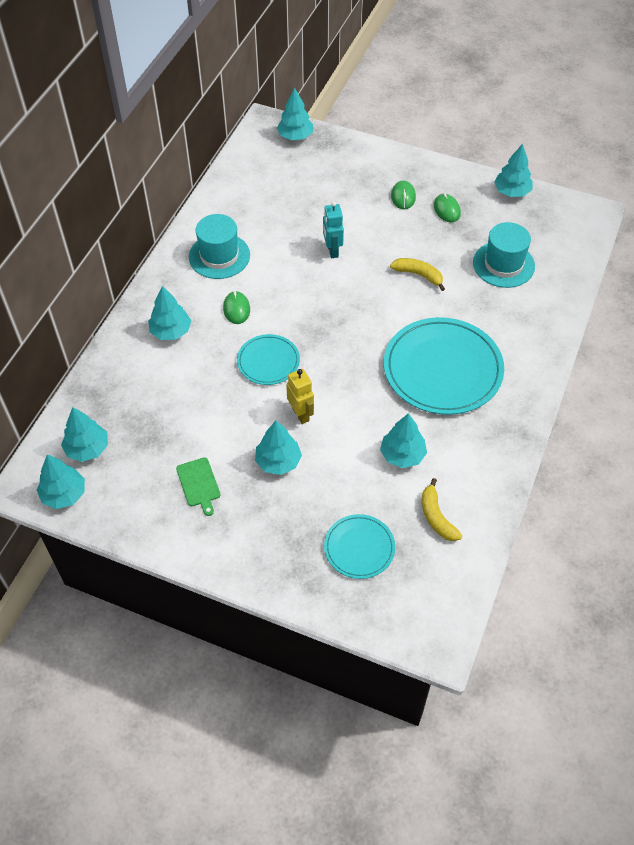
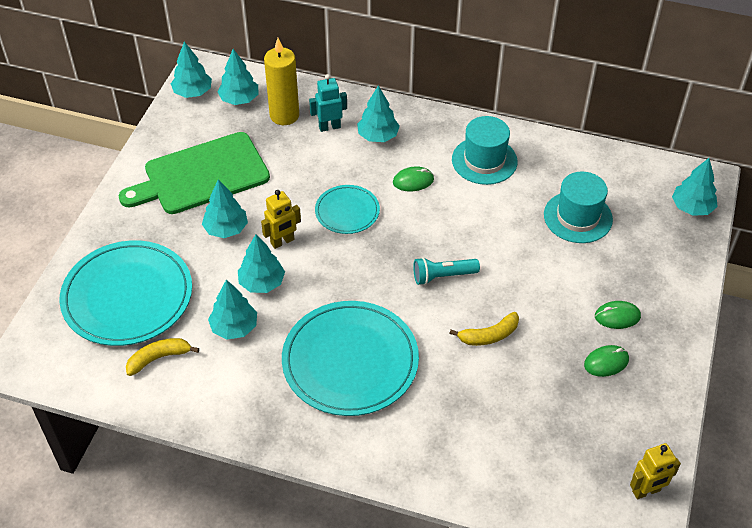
camera: 85 degrees right, 5 degrees down
green cutting board [176,457,220,516] -> green cutting board [119,132,270,214], size x2.42
turquoise robot [323,201,344,258] -> turquoise robot moved to [309,74,347,132]
turquoise plate [324,514,395,579] -> turquoise plate [60,241,192,346], size x1.89
yellow banana [390,258,445,291] -> yellow banana turned 45 degrees clockwise [449,312,519,346]
turquoise hat [473,222,535,288] -> turquoise hat moved to [544,172,613,243]
turquoise tree [494,144,533,197] -> turquoise tree moved to [238,234,285,293]
none -> yellow candle [264,38,299,125]
none -> turquoise flashlight [413,257,480,285]
none -> yellow robot [630,443,681,499]

